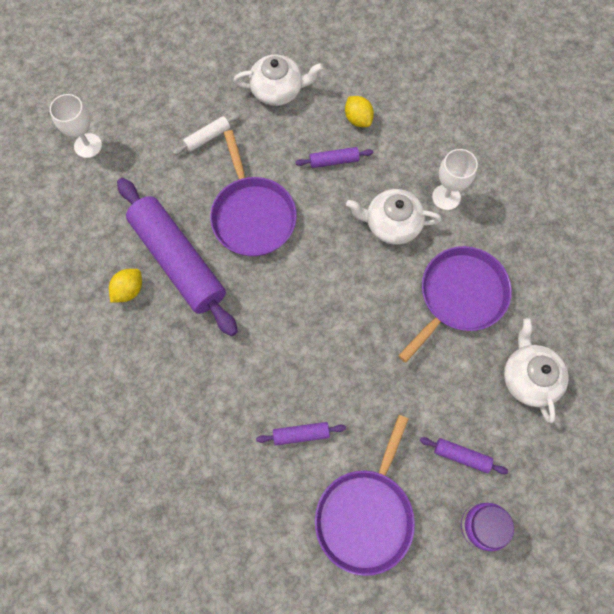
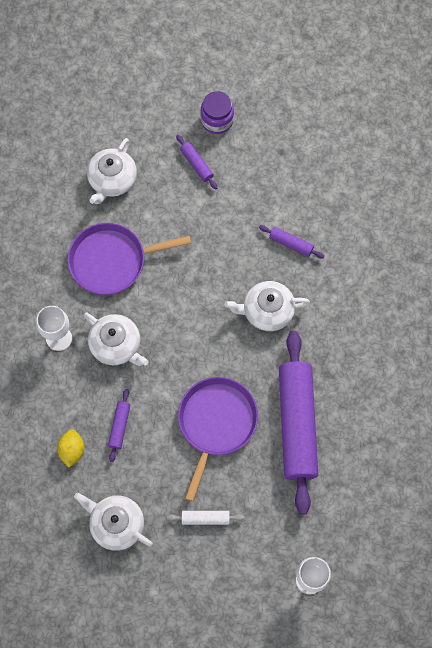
camera: 145 degrees left, 0 degrees up
yellow lemon [109,269,142,303] -> none
purple rolling pin [295,147,373,168] -> purple rolling pin turned 75 degrees clockwise [108,389,130,462]
purple pan [315,415,415,576] -> none
none -> white teapot [224,281,310,331]

